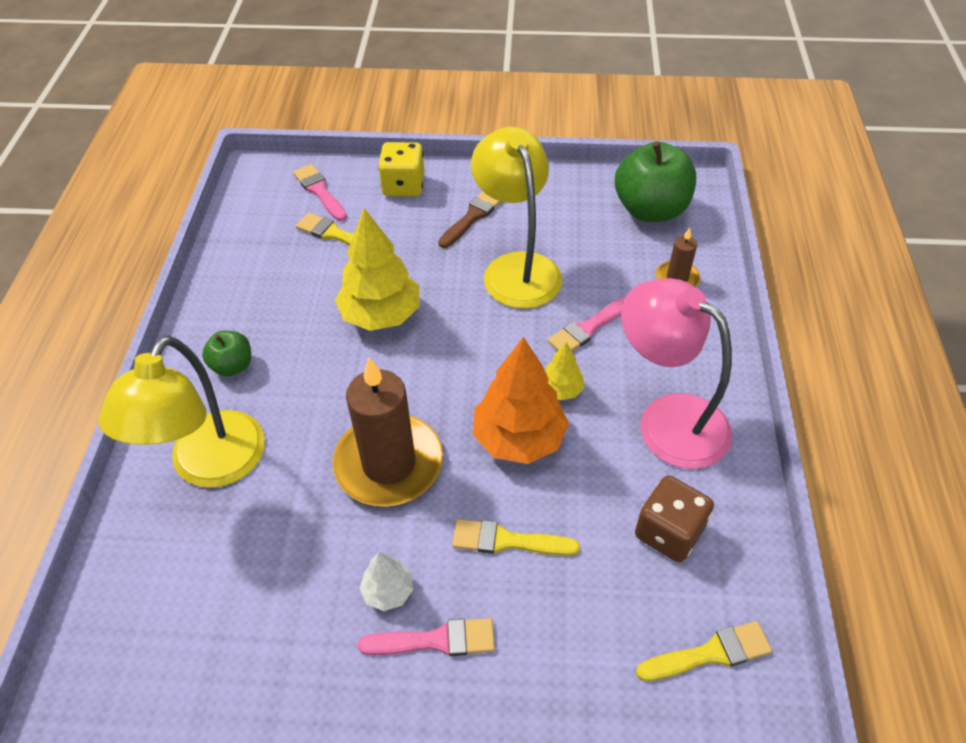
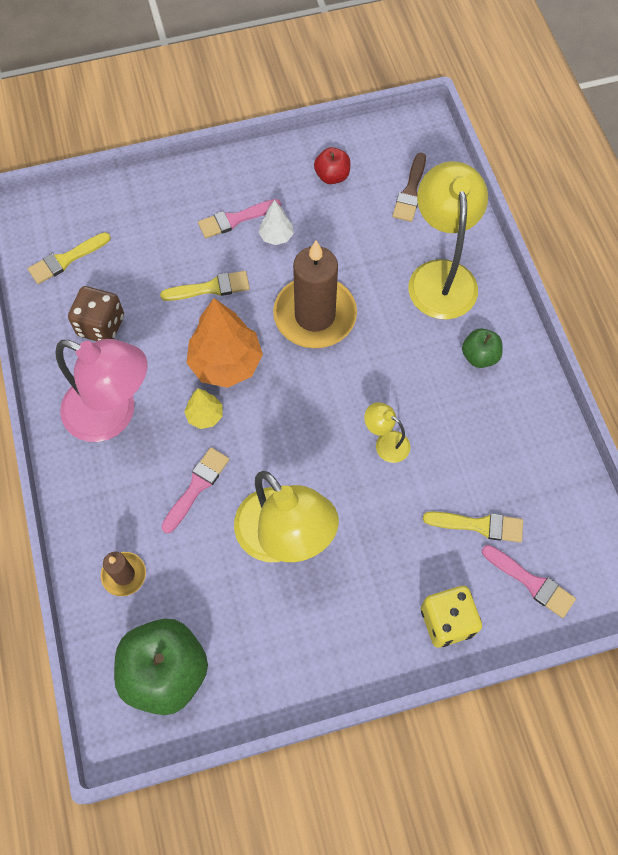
camera: 160 degrees right, 15 degrees up
yellow tree [335,208,420,331] -> yellow lamp [364,402,410,463]
brown brush [438,192,502,248] -> brown brush moved to [392,153,426,222]
none -> red apple [314,147,350,184]

